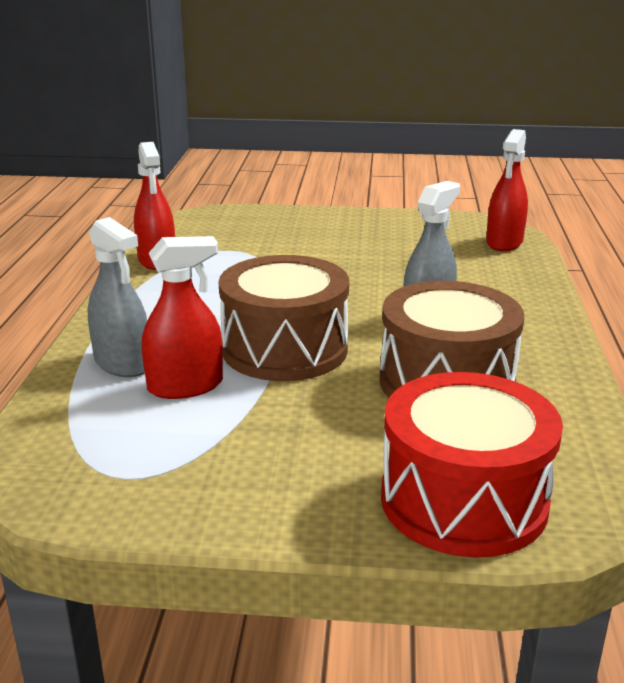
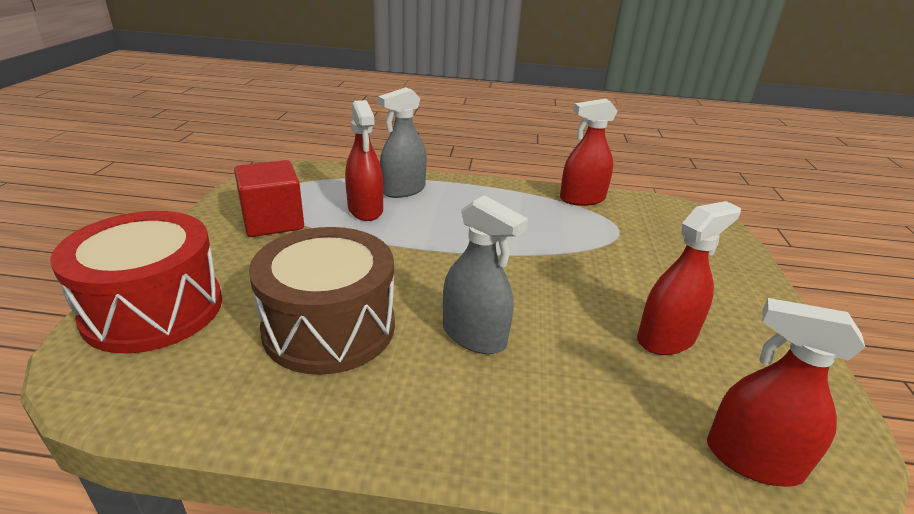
camera: 90 degrees right, 5 degrees up
brown drum [218,255,349,381] -> none
none -> red cube [234,160,304,237]
none -> red spray bottle [637,201,741,355]

